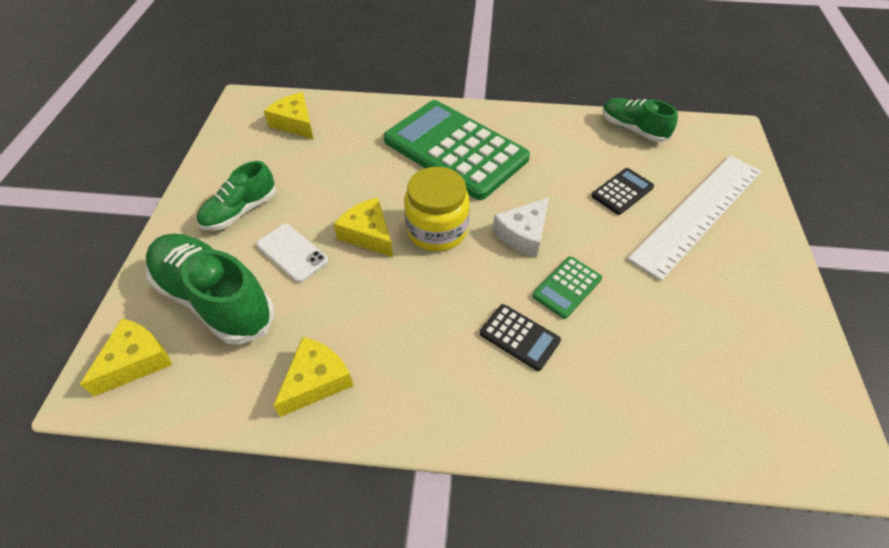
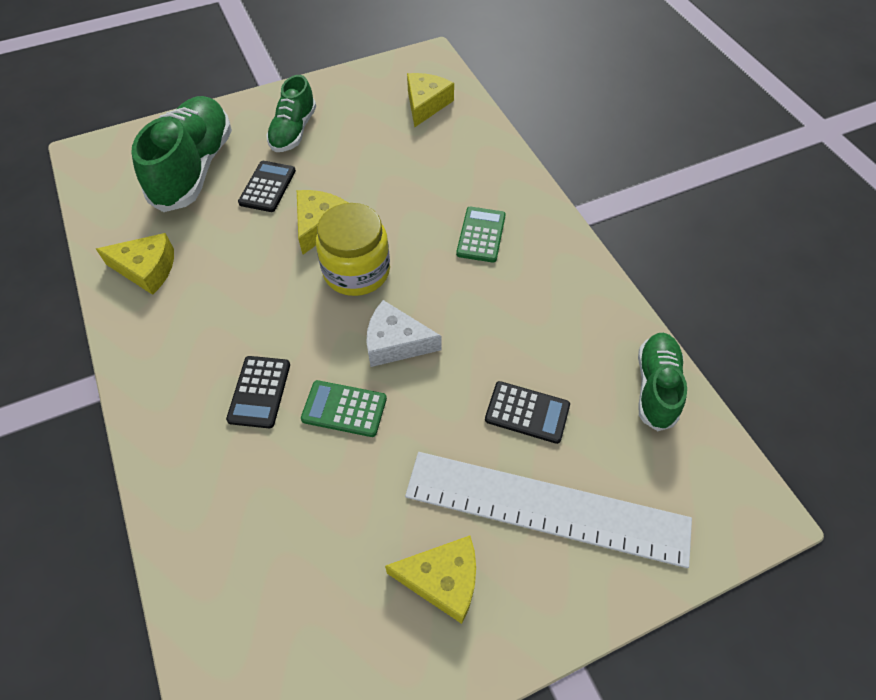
camera: 60 degrees right, 5 degrees up
yellow cheese [79,319,172,396] -> yellow cheese moved to [385,535,476,624]
green shoe [197,161,276,230] -> green shoe turned 90 degrees counterclockwise [266,75,316,152]
white phone [257,224,328,283] -> black calculator [238,161,296,212]
green calculator [384,100,530,200] -> green calculator [456,207,506,263], size x0.42

